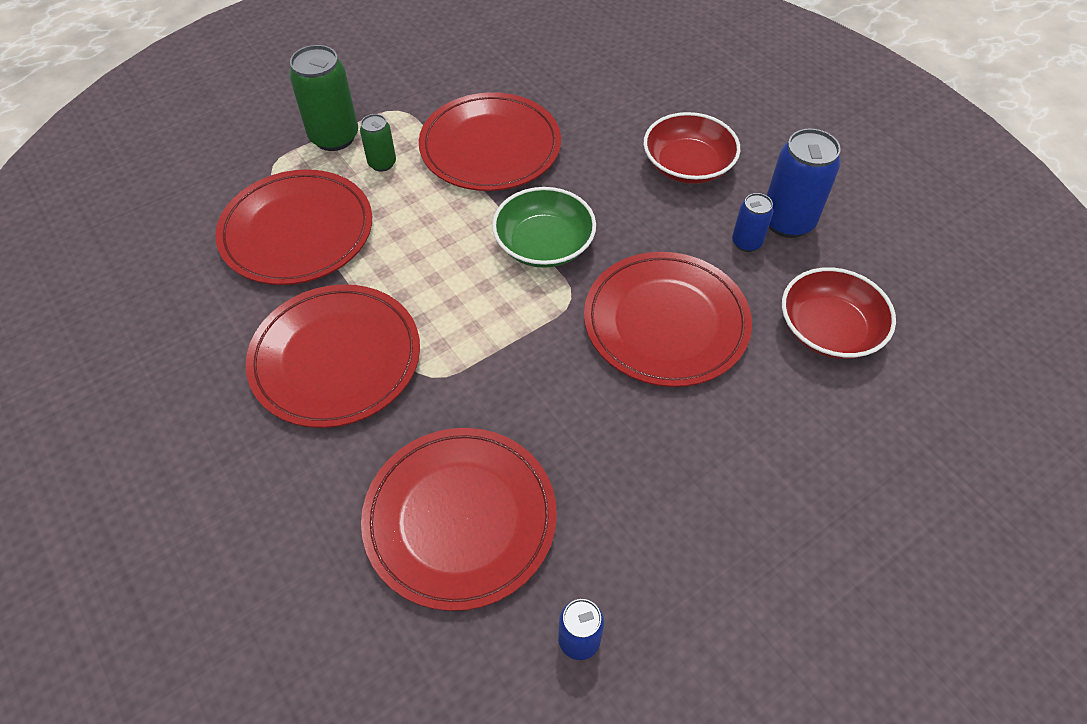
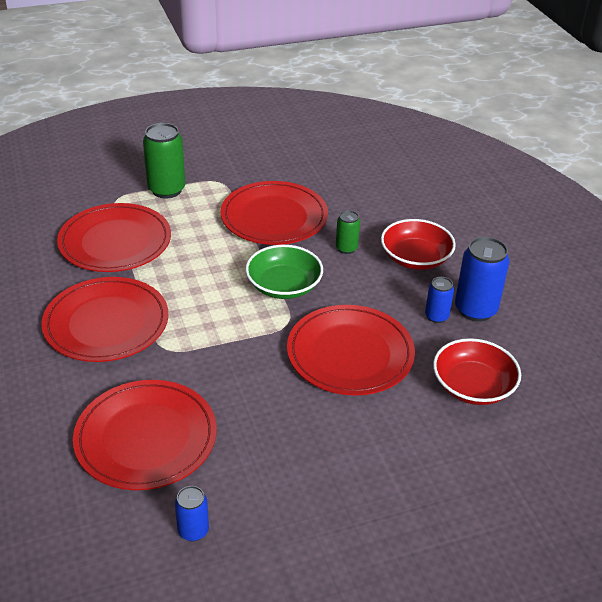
camera: 15 degrees right, 15 degrees down
green can [360,114,396,172] -> green can moved to [336,210,360,254]

